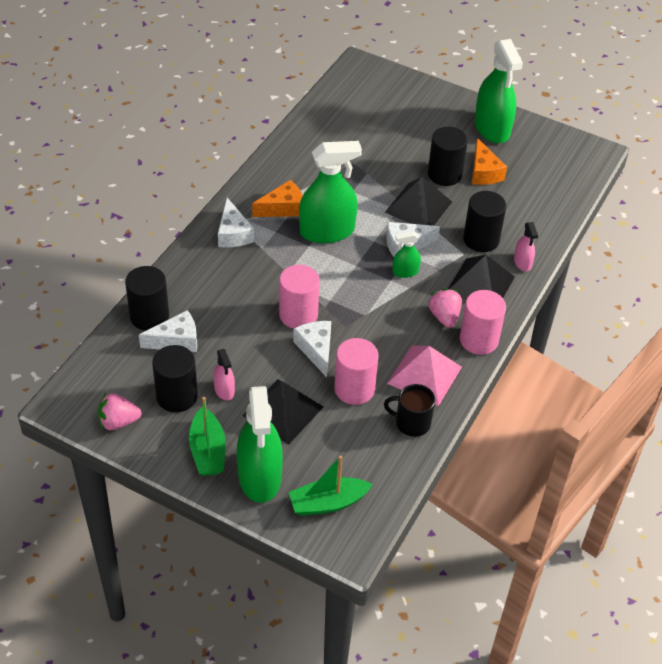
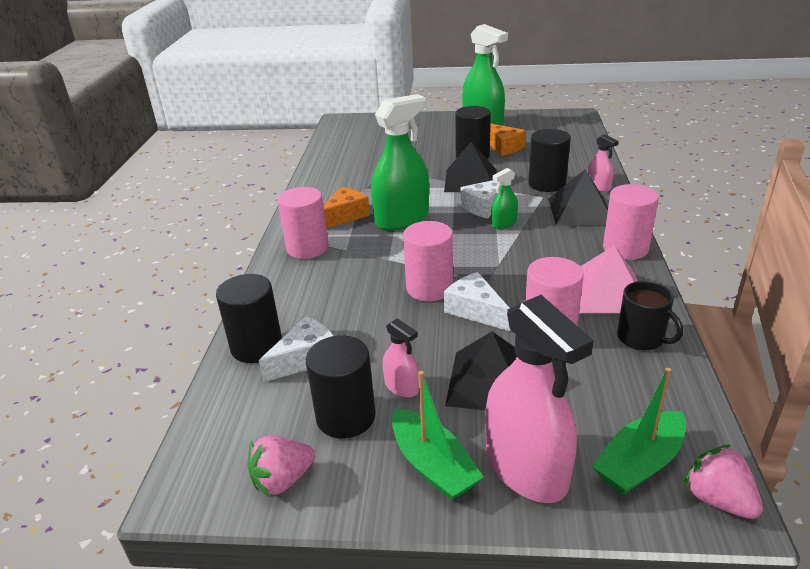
camera: 20 degrees left, 15 degrees down
white cheese [218,198,254,248] -> pink cylinder [278,187,329,259]
green spray bottle [237,386,283,503] -> pink spray bottle [485,295,594,503]
black mug [384,384,435,437] -> black mug turned 120 degrees counterclockwise [617,281,683,350]
pink strawberry [428,288,462,328] -> pink strawberry moved to [684,445,763,519]

